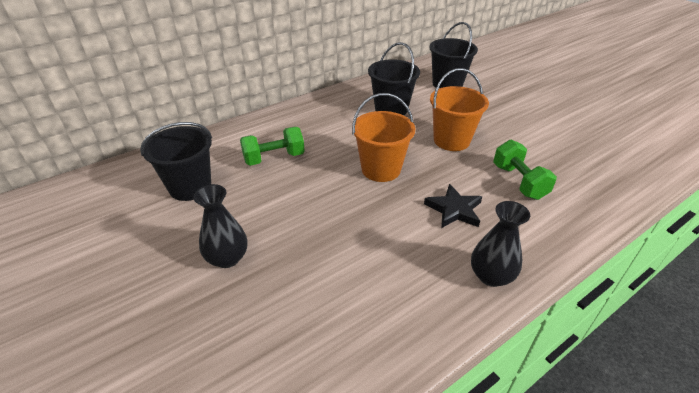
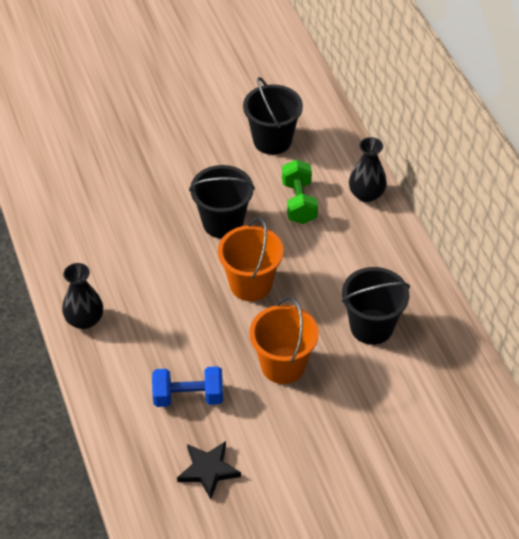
camera: 105 degrees right, 10 degrees up
black vase [193,184,247,268] -> black vase moved to [349,137,387,202]
black star [424,184,482,228] -> black star moved to [177,441,241,500]
black bucket [429,22,478,88] -> black bucket moved to [189,165,255,238]
green dumbbell [493,140,557,200] -> blue dumbbell [152,366,223,407]

